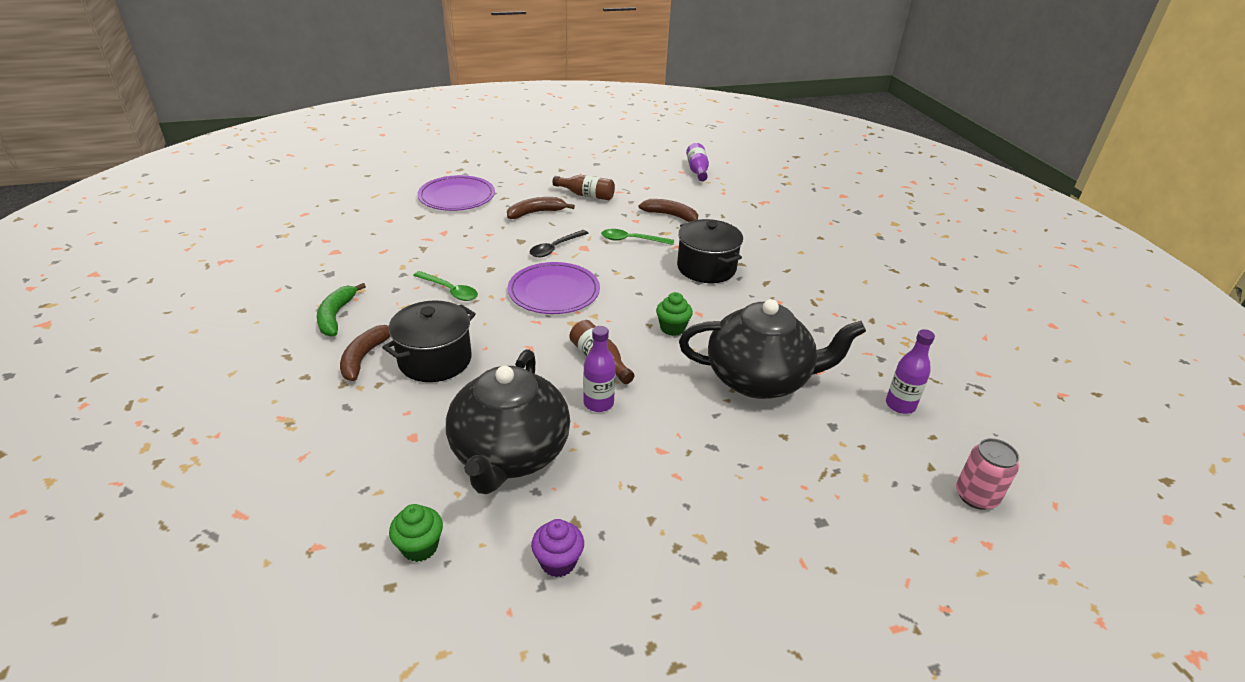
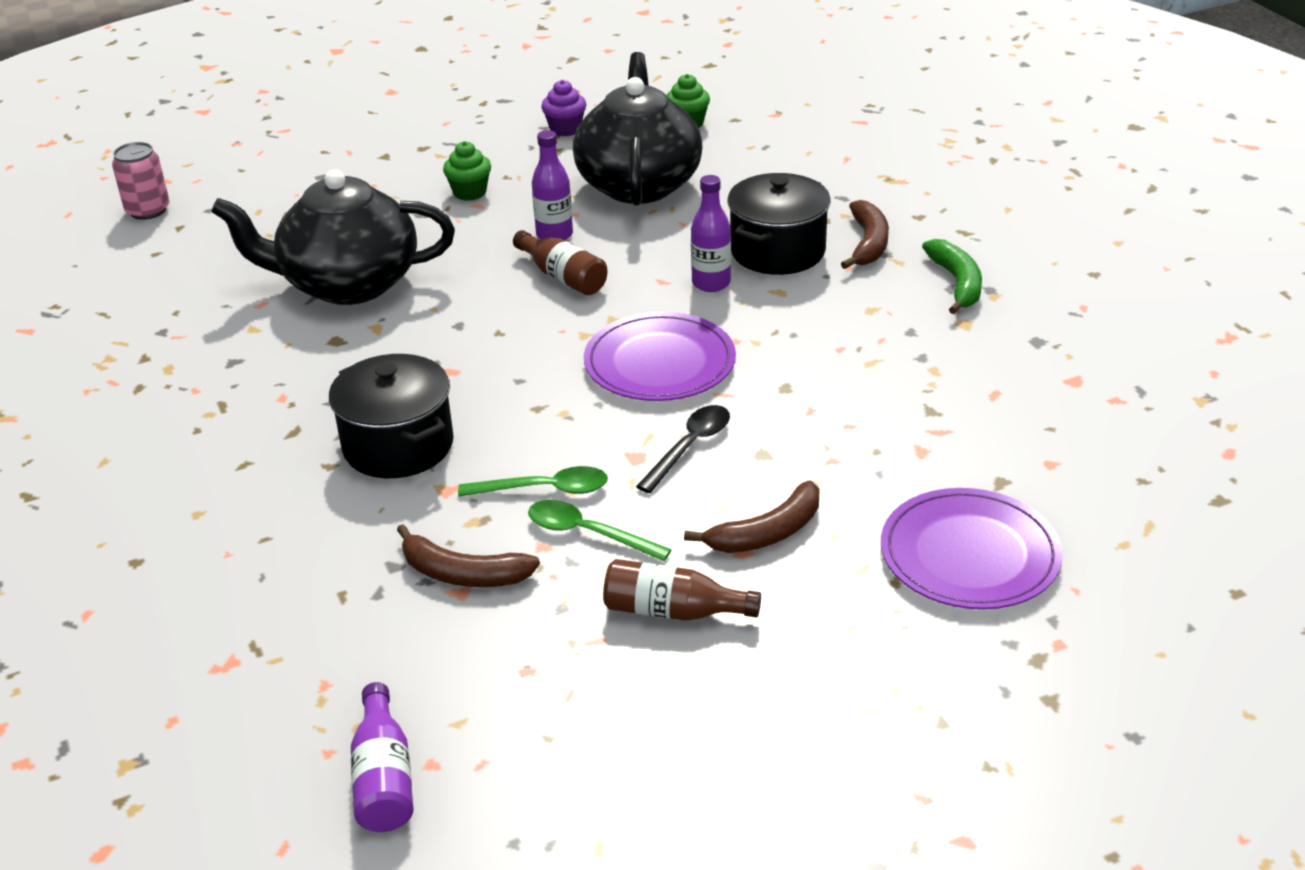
camera: 175 degrees right, 0 degrees up
green spoon [413,271,478,301] -> green spoon moved to [528,500,672,561]
green cupcake [656,292,693,336] -> green cupcake moved to [443,141,491,201]
purple bottle [886,329,935,414] -> purple bottle moved to [691,175,731,292]

